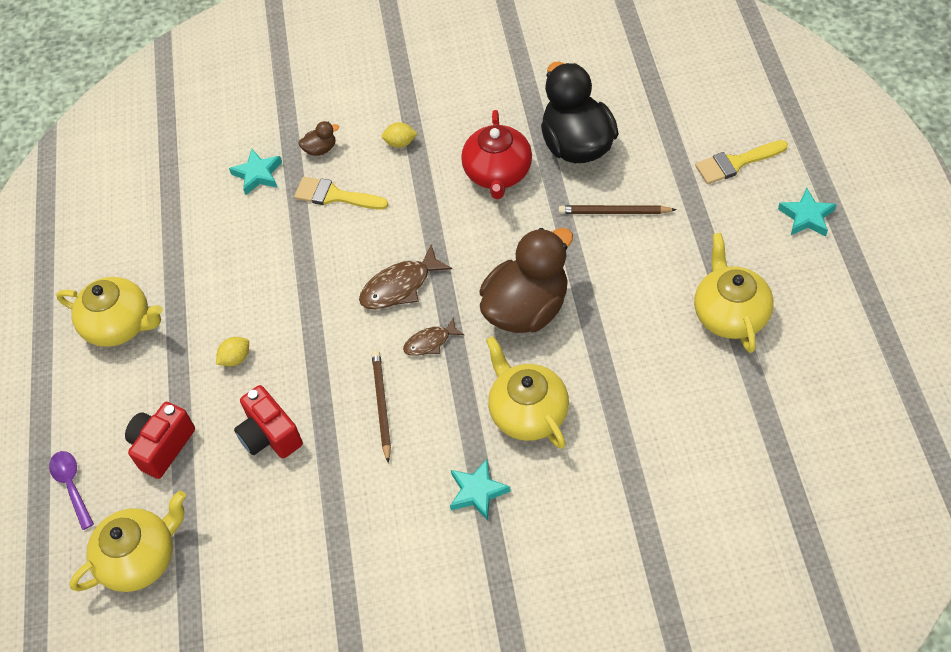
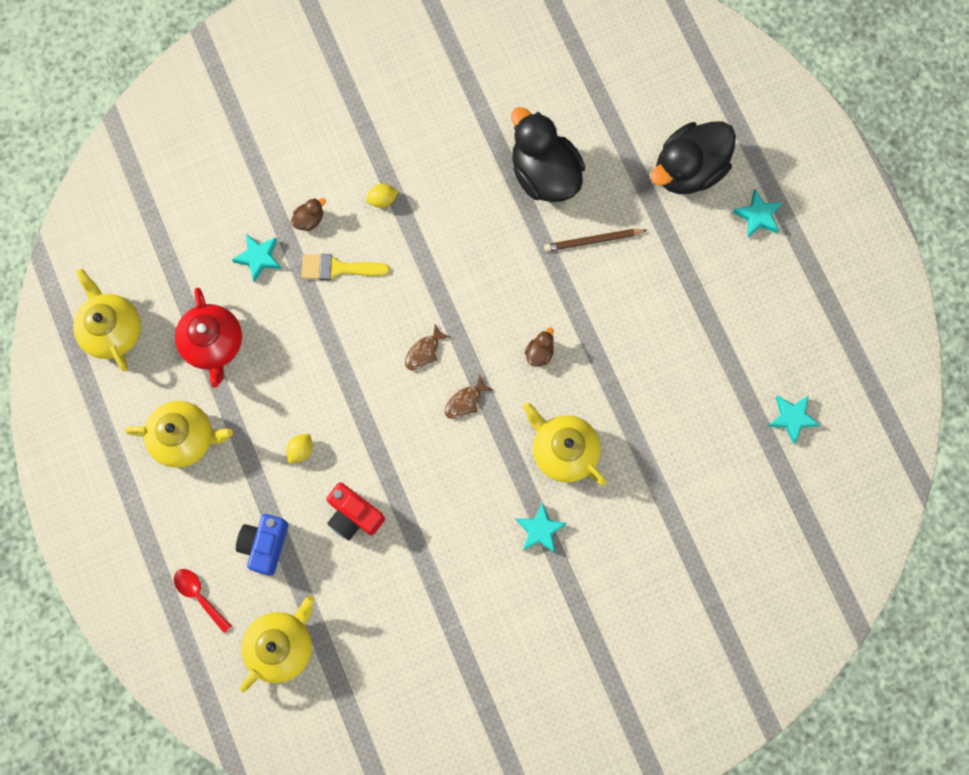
camera: 20 degrees left, 20 degrees up
purple spoon [49,451,94,530] -> red spoon [174,569,232,633]
red camera [125,402,195,479] -> blue camera [236,514,288,576]
brown fish [359,245,452,310] -> brown fish [405,324,450,370], size x0.62
brown pencil [372,350,391,463] -> none
red teapot [461,110,532,199] -> red teapot moved to [175,288,242,388]
brown duck [480,228,573,333] -> brown duck [525,328,554,367], size x0.40
yellow teapot [694,233,774,353] -> yellow teapot moved to [73,268,141,371]
yellow brush [695,140,788,184] -> black duck [651,121,736,194]
none -> turquoise star [767,395,820,444]

